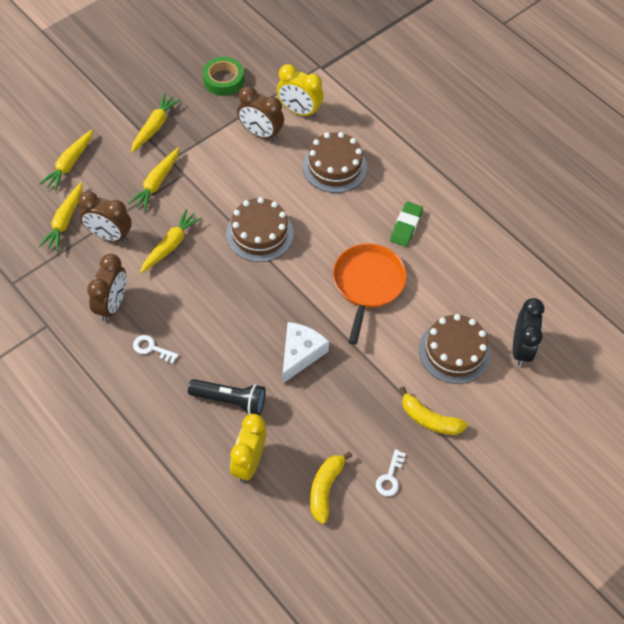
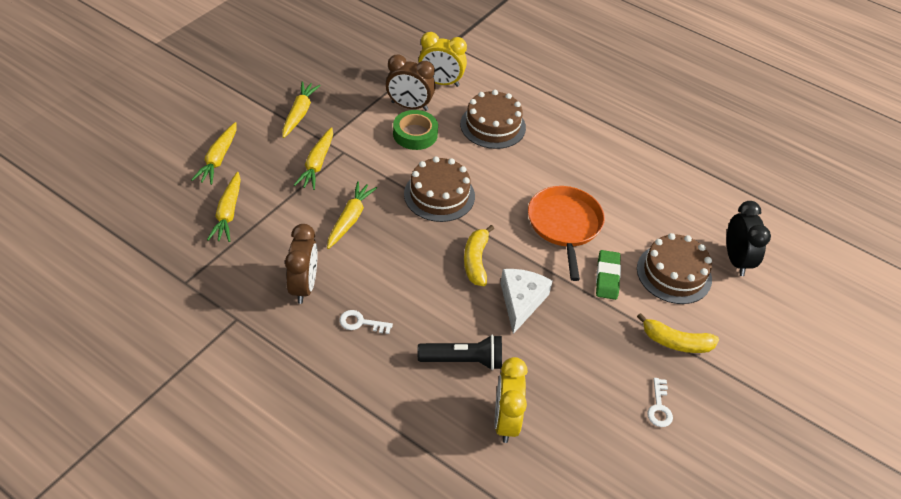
camera: 15 degrees left, 10 degrees down
brown clock [78,191,132,242] -> none
green tape [202,57,244,96] -> green tape moved to [393,110,438,150]
yellow banana [310,451,352,524] -> yellow banana moved to [464,225,494,286]
green eraser [390,201,423,247] -> green eraser moved to [596,250,621,300]

